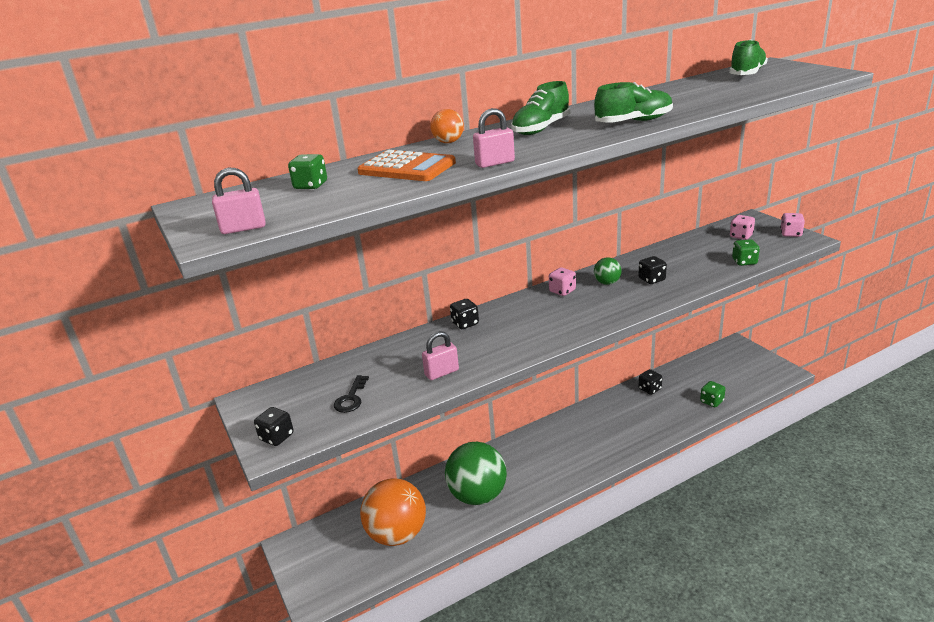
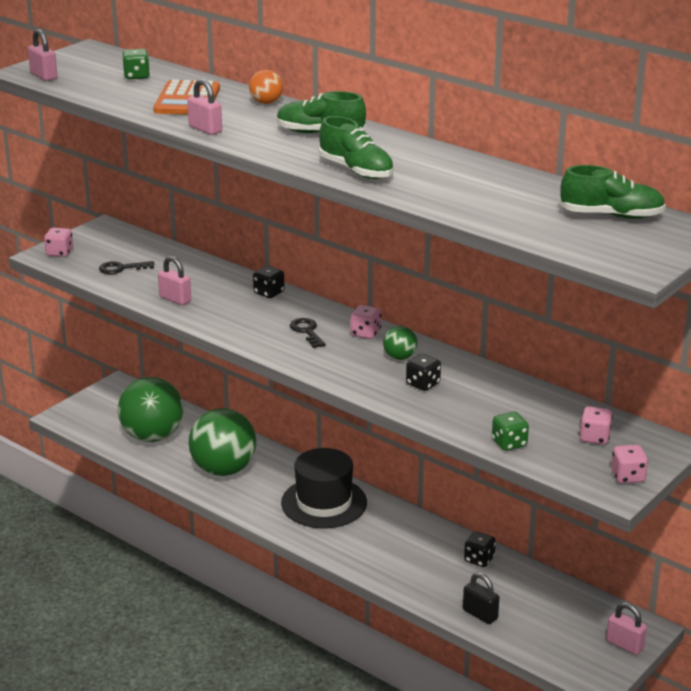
camera: 65 degrees right, 0 degrees up
black dice [254,407,294,446] -> pink dice [44,228,73,257]
orange ball [360,478,426,546] -> green ball [118,377,183,442]
green dice [700,381,725,407] -> black padlock [463,572,499,624]
none -> black hat [281,448,367,528]
none -> black key [290,318,326,348]
none -> pink padlock [606,602,647,655]

